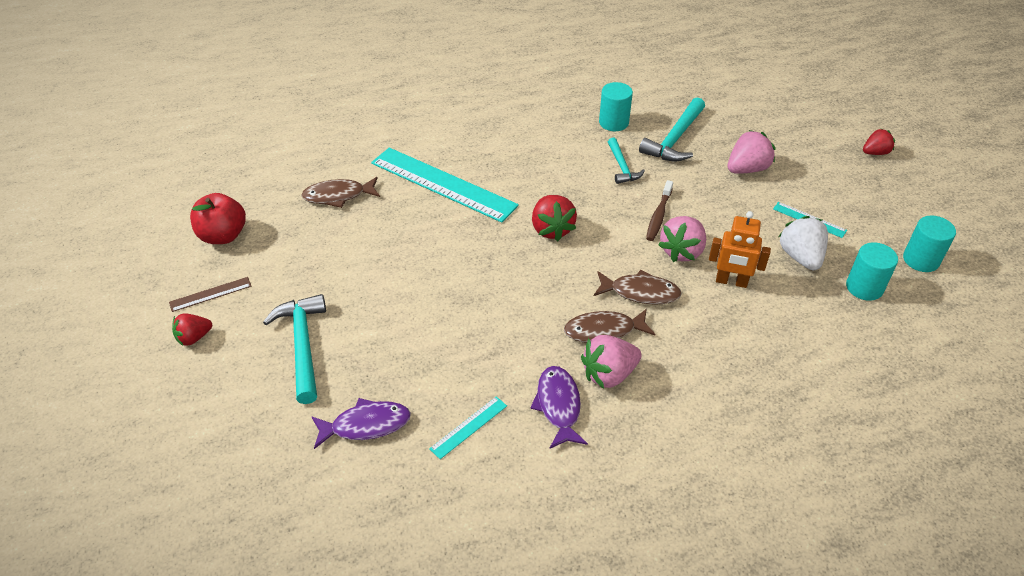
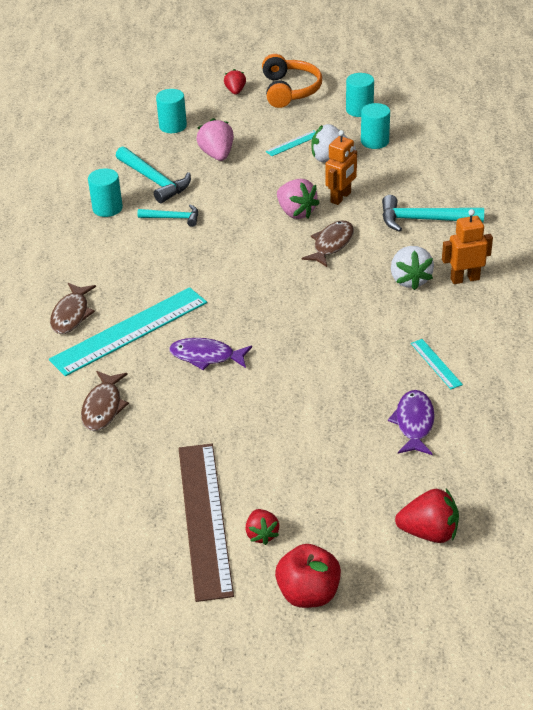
camera: 70 degrees left, 5 degrees down
brown ruler [169,277,251,312] -> brown ruler [179,444,234,602], size x2.32
red apple [190,193,246,244] -> red apple moved to [275,544,341,608]
turquoise hammer [263,294,326,404] -> turquoise hammer moved to [382,195,484,232]
purple fish [530,366,588,448] -> purple fish moved to [169,338,252,370]
red strawberry [532,195,577,241] -> red strawberry moved to [395,489,459,543]
brown fish [564,309,655,343] -> brown fish moved to [50,283,96,334]
pink strawberry [581,335,642,389] -> white strawberry [391,246,434,290]
brown toothbrush [646,180,673,241] -> none
none -> turquoise cylinder [156,89,187,133]
none -> orange headphones [262,54,322,108]
none -> orange robot [442,209,493,284]

